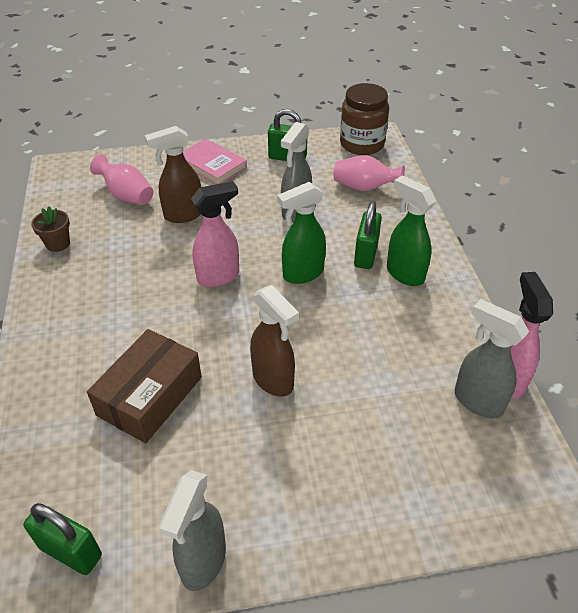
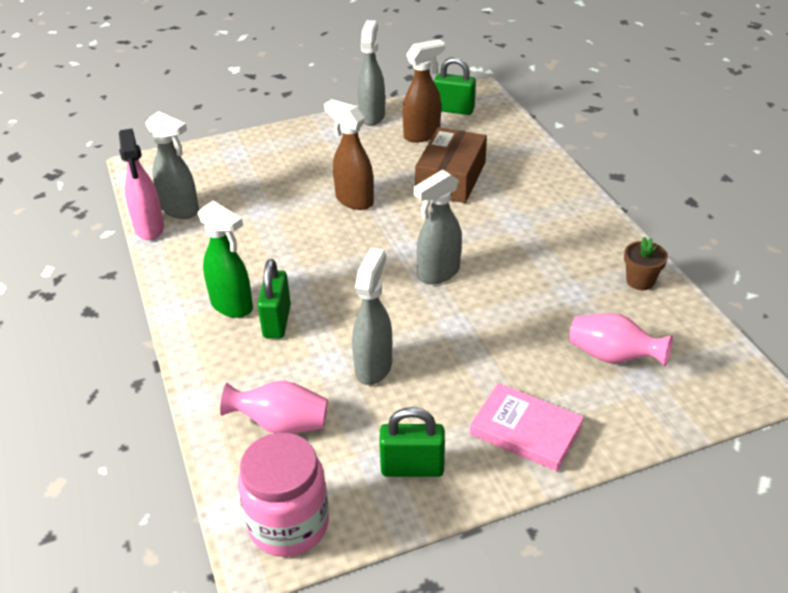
camera: 170 degrees right, 5 degrees down
brown spray bottle [145,126,201,223] -> brown spray bottle moved to [403,39,445,143]
pink spray bottle [191,181,239,287] -> grey spray bottle [413,170,462,284]
green spray bottle [277,182,326,284] -> none
brown jar [340,83,389,155] -> pink jar [238,433,329,557]

